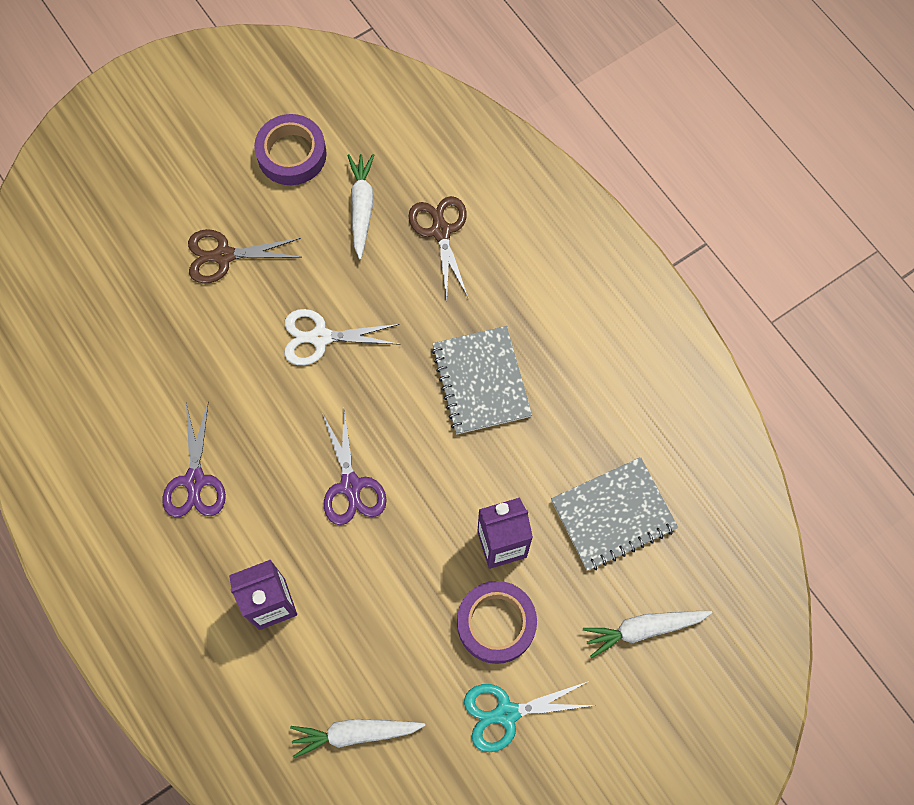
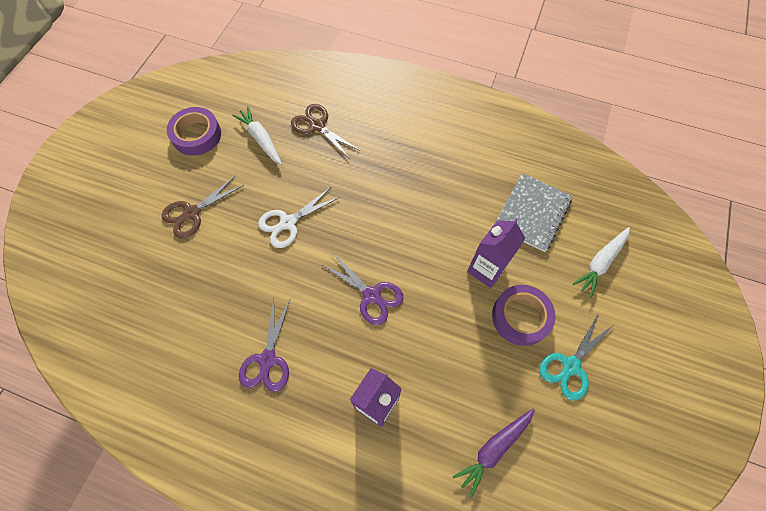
camera: 35 degrees left, 5 degrees down
purple scissors [163,401,226,517] -> purple scissors turned 45 degrees clockwise [239,297,291,392]
white carrot [290,719,425,758] -> purple carrot [453,409,535,498]
grey notebook [432,326,532,434] -> none

